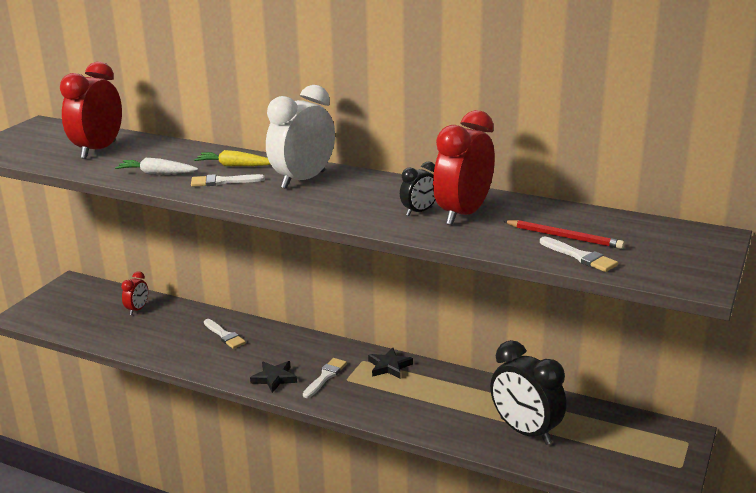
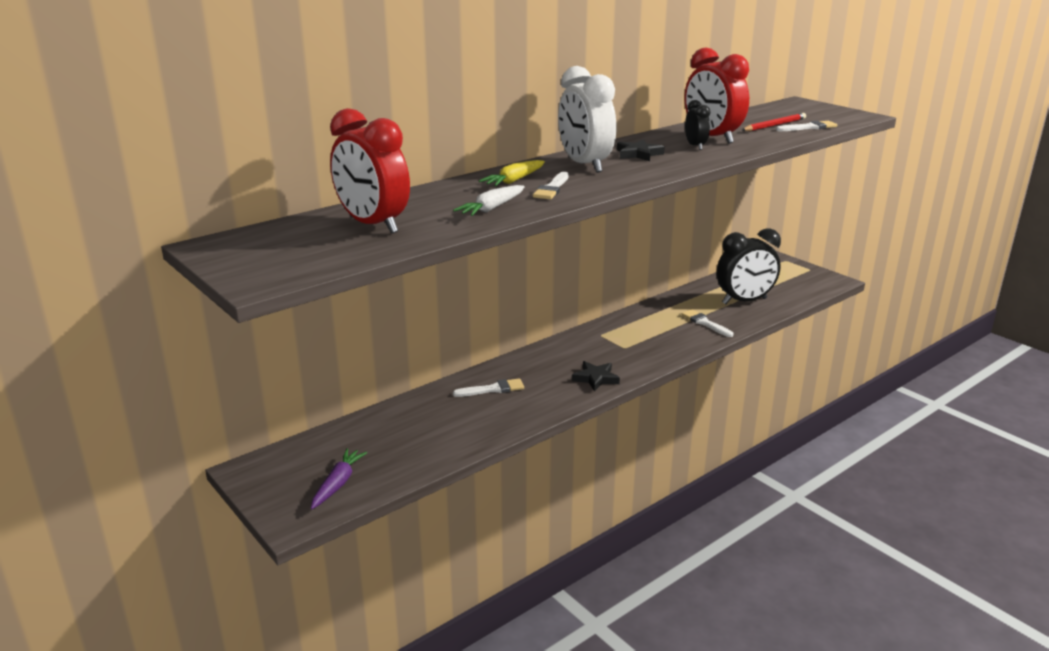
camera: 65 degrees left, 0 degrees up
red clock [121,271,148,315] -> none
white brush [303,358,347,398] -> white brush moved to [681,309,734,337]
black star [368,348,413,379] -> black star moved to [617,139,665,161]
none -> purple carrot [311,448,368,509]

